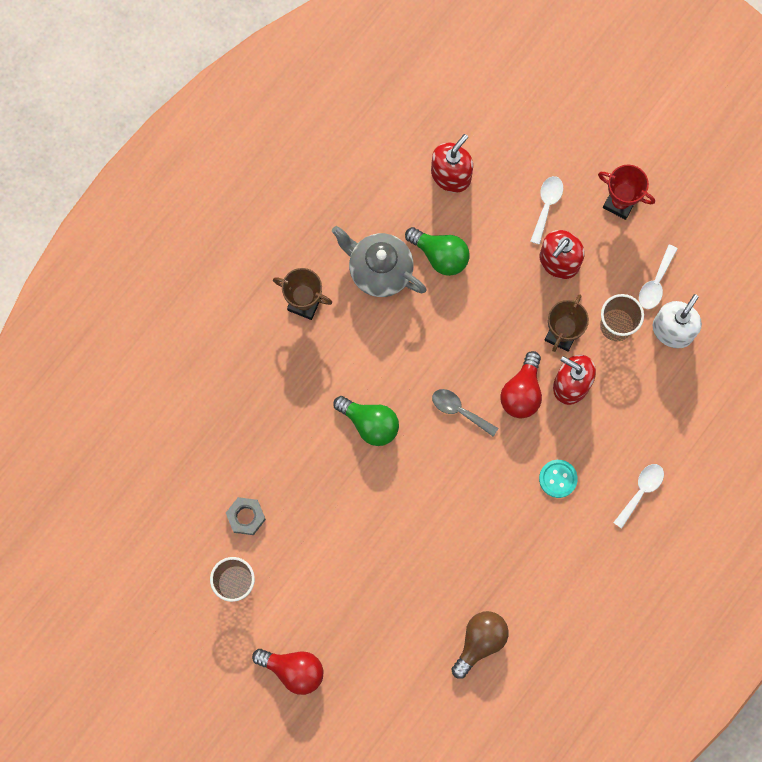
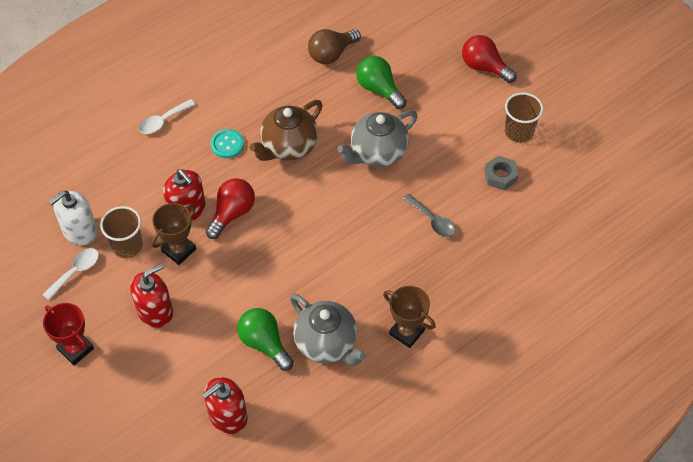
camera: 165 degrees left, 20 degrees down
green light bulb [333,396,399,446] -> green light bulb moved to [356,56,407,109]
grey spoon [432,389,498,436] -> grey spoon moved to [403,194,456,238]
white spoon [530,176,563,245] -> none
none -> brown teapot [249,100,323,161]
none -> grey teapot [337,110,418,167]

